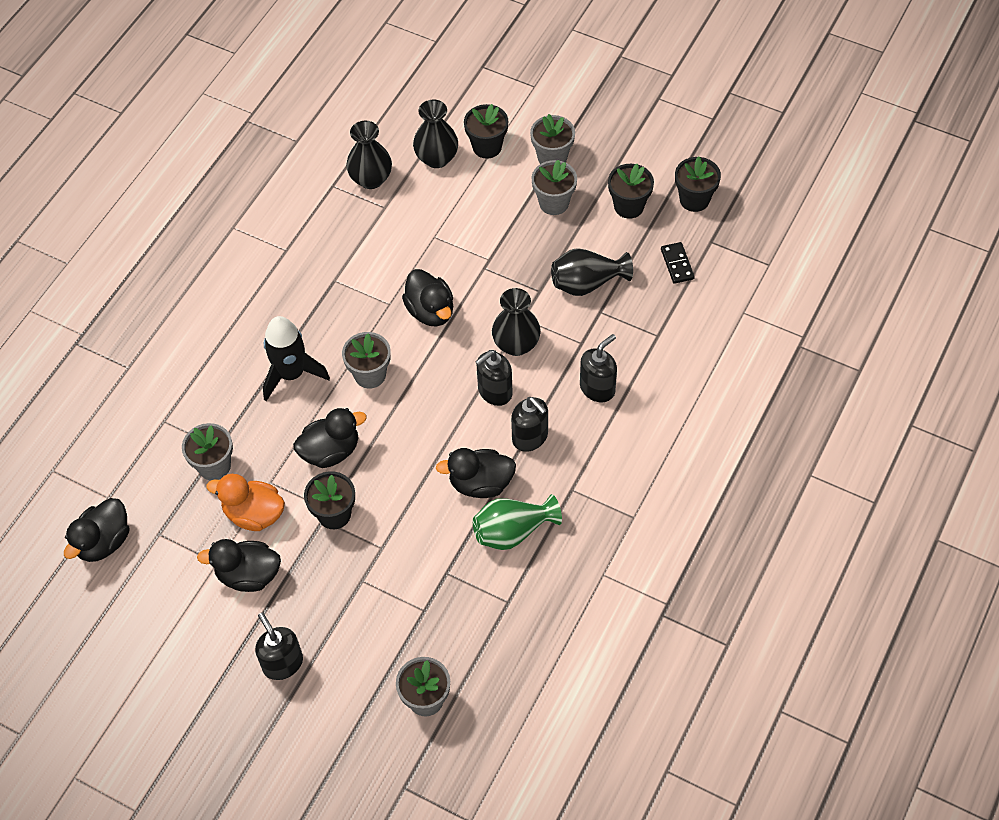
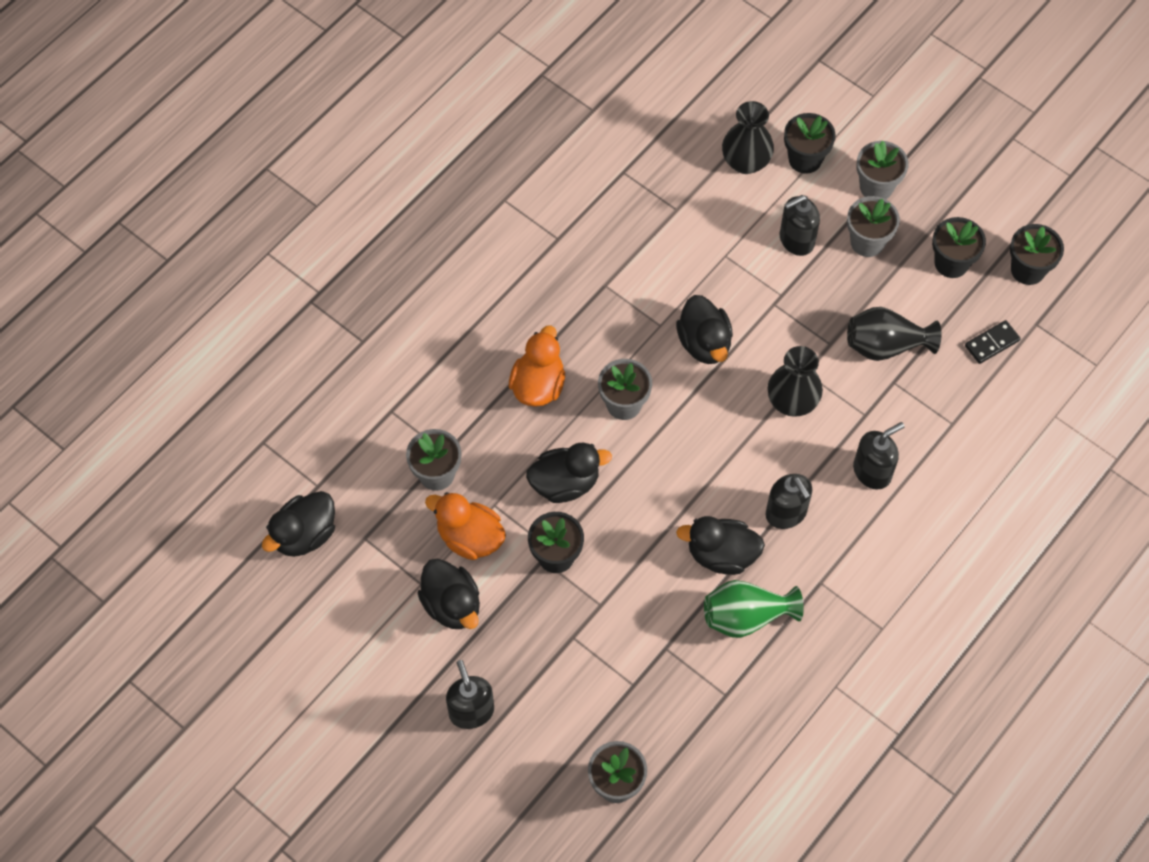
camera: 10 degrees right, 5 degrees up
black duck [197,539,281,592] -> black duck turned 135 degrees counterclockwise [418,559,480,629]
black rocket [263,316,330,401] -> orange duck [509,325,565,407]
black vase [346,121,392,189] -> none
black soap dispenser [476,350,513,406] -> black soap dispenser moved to [780,195,820,256]
black domino [661,242,695,284] -> black domino turned 60 degrees clockwise [965,320,1021,364]

